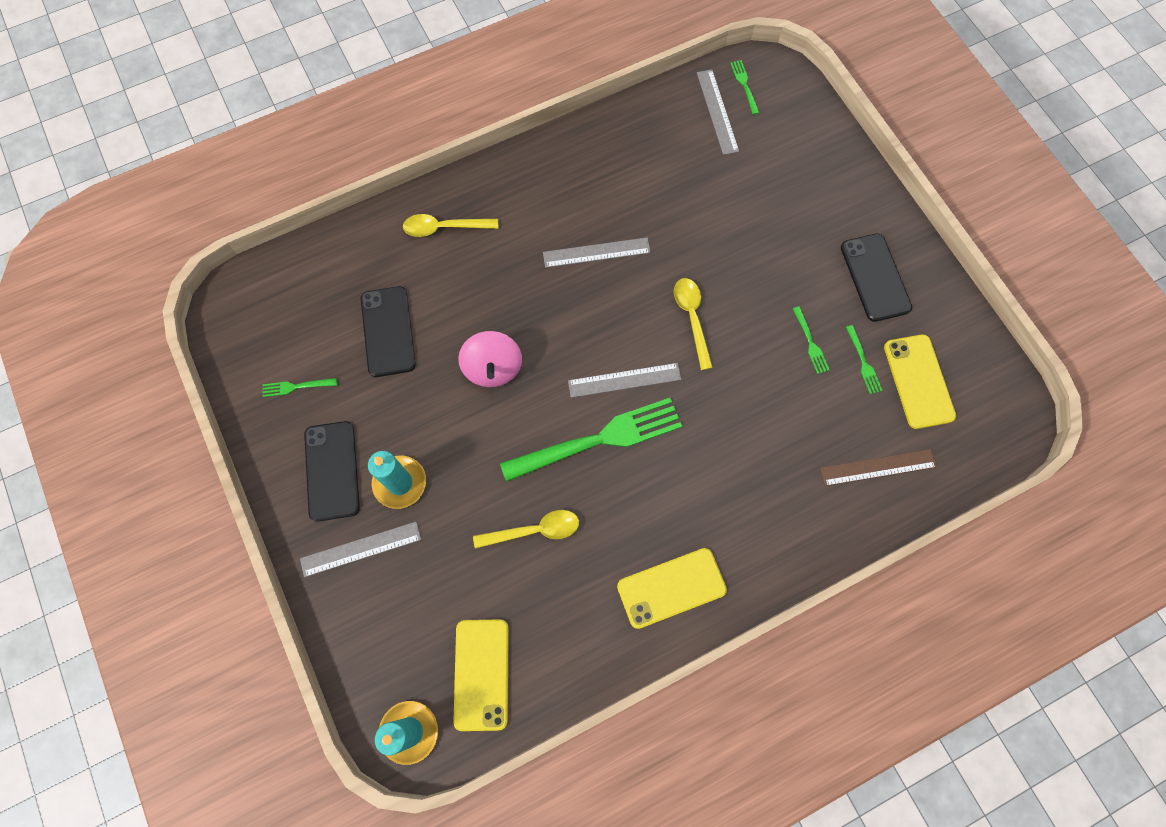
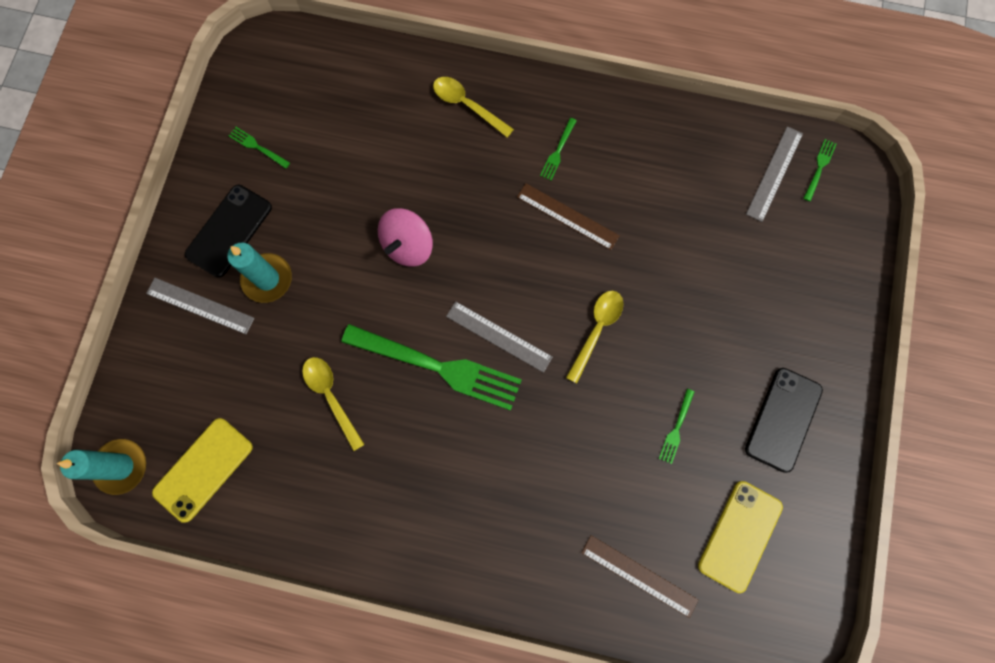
camera: 40 degrees right, 5 degrees up
black phone [361,286,416,377] -> none
yellow spoon [473,510,579,549] -> yellow spoon turned 150 degrees counterclockwise [302,357,365,451]
grey ruler [543,237,651,268] -> brown ruler [517,183,620,250]
yellow phone [617,548,727,629] -> none
green fork [846,325,883,394] -> green fork moved to [540,118,577,180]

